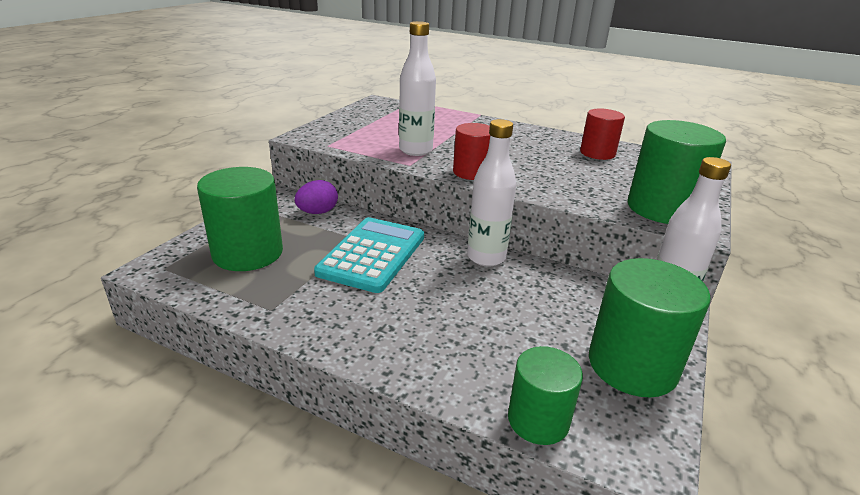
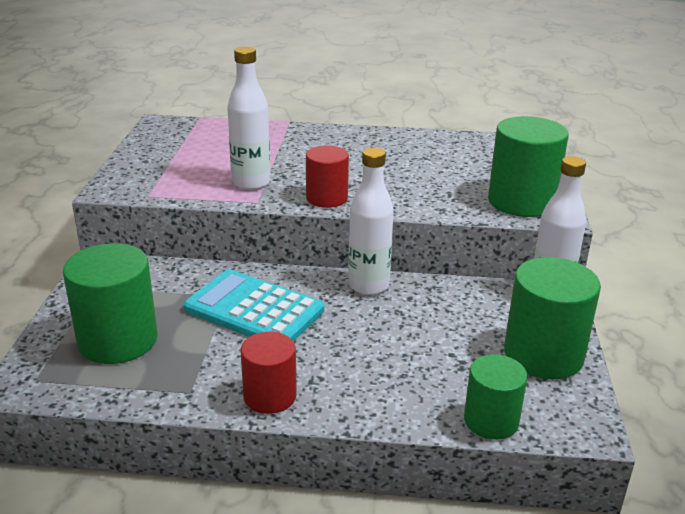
camera: 20 degrees left, 0 degrees up
purple egg [295,180,338,214] -> none
turquoise calculator [314,217,424,293] -> turquoise calculator turned 60 degrees counterclockwise [184,269,324,342]
red cylinder [580,109,625,160] -> red cylinder moved to [240,332,297,414]

